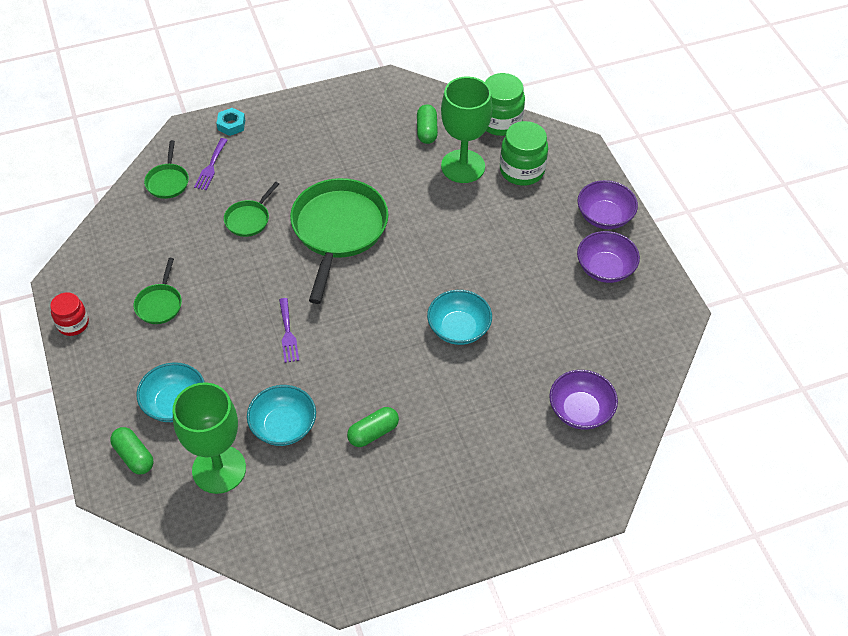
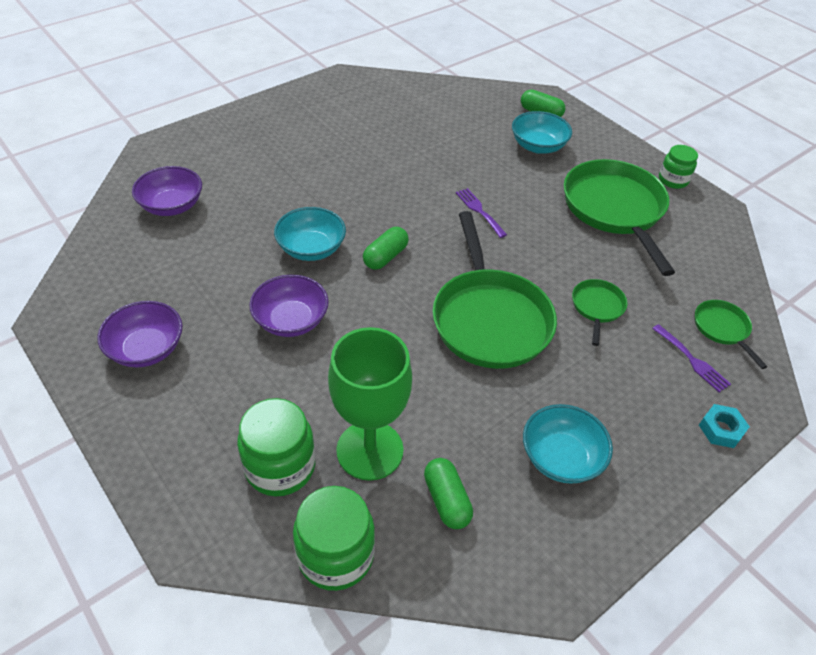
camera: 160 degrees right, 5 degrees down
red jar [50,292,89,336] -> green jar [659,145,698,189]
green pan [134,258,182,324] -> green pan [564,159,675,276], size x2.16
green goblet [173,382,246,494] -> none
purple fork [194,138,227,190] -> purple fork turned 150 degrees clockwise [652,324,731,392]
turquoise bowl [247,385,316,446] -> turquoise bowl moved to [523,404,613,484]
green capsule [347,407,399,447] -> green capsule moved to [363,227,409,270]
purple bowl [578,180,638,229] -> purple bowl moved to [249,275,329,337]

